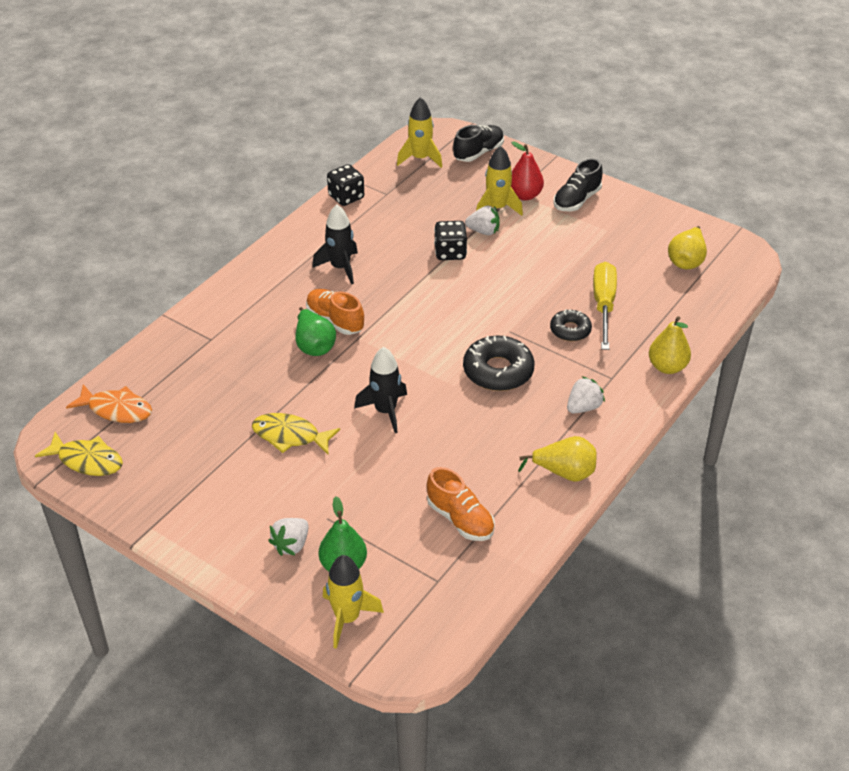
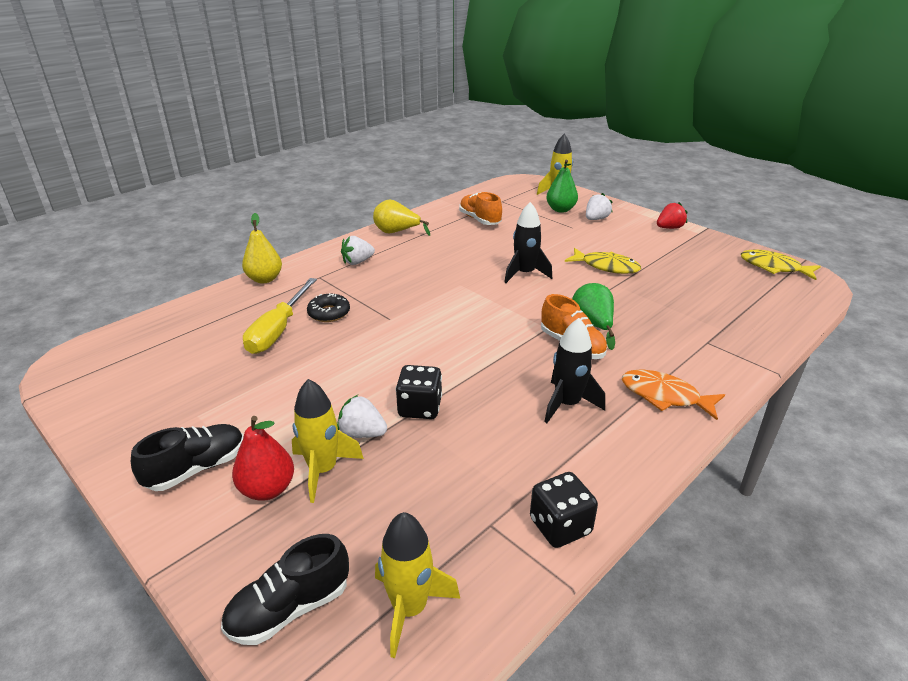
camera: 170 degrees left, 10 degrees down
orange fish [66,384,152,423] -> orange fish moved to [622,370,725,420]
black donut [463,335,535,391] -> none
yellow pear [668,226,707,269] -> none
none -> red strawberry [657,202,687,229]

